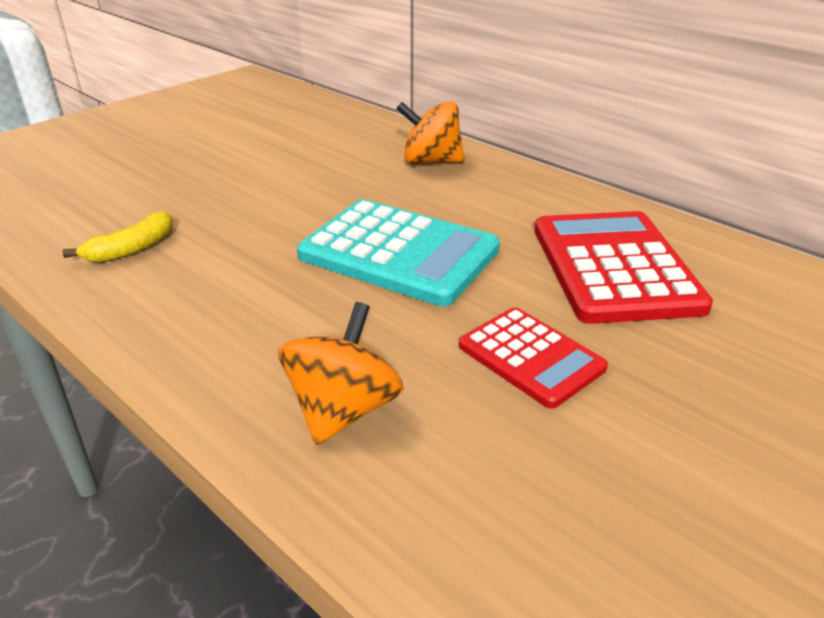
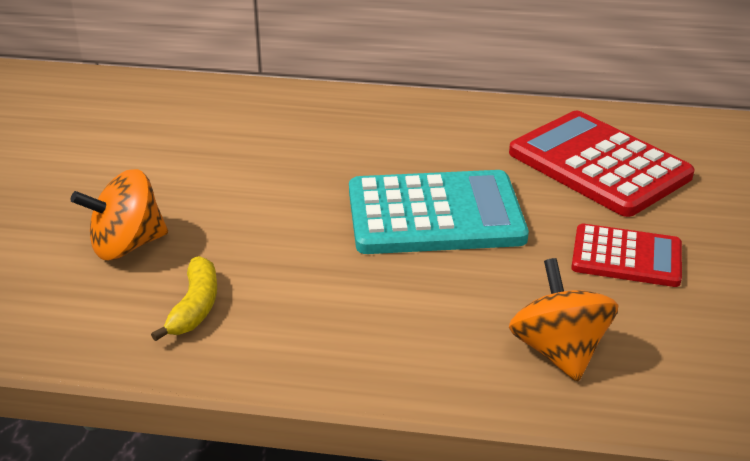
camera: 35 degrees left, 0 degrees up
orange spinning top [396,101,465,164] -> orange spinning top moved to [71,169,168,260]

